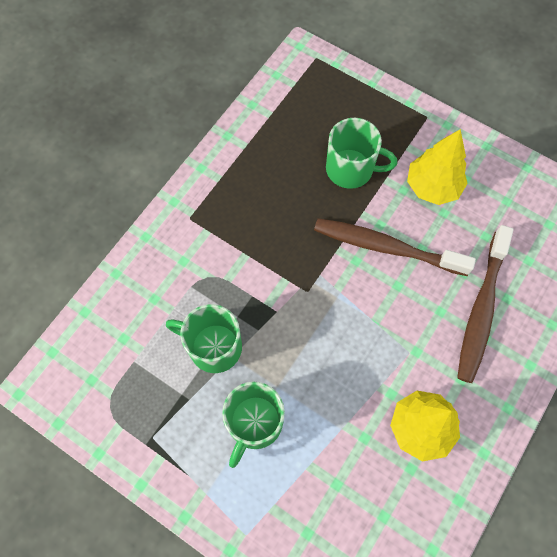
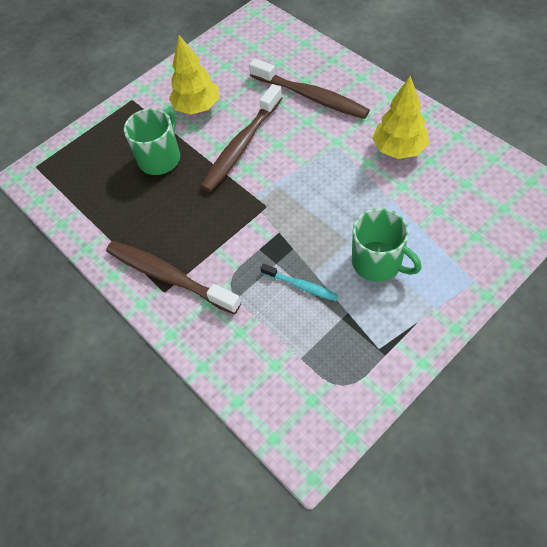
camera: 70 degrees left, 10 degrees down
green mug [166,304,242,373] -> turquoise toothbrush [260,264,339,301]
none -> brown toothbrush [106,241,241,314]

